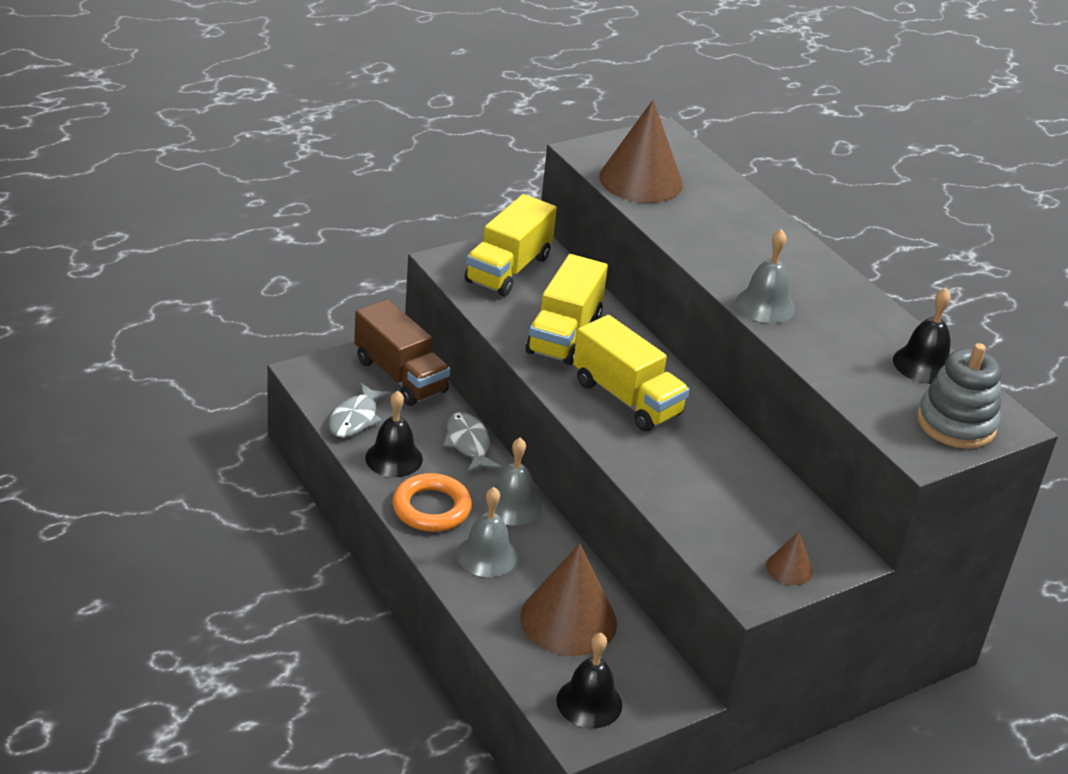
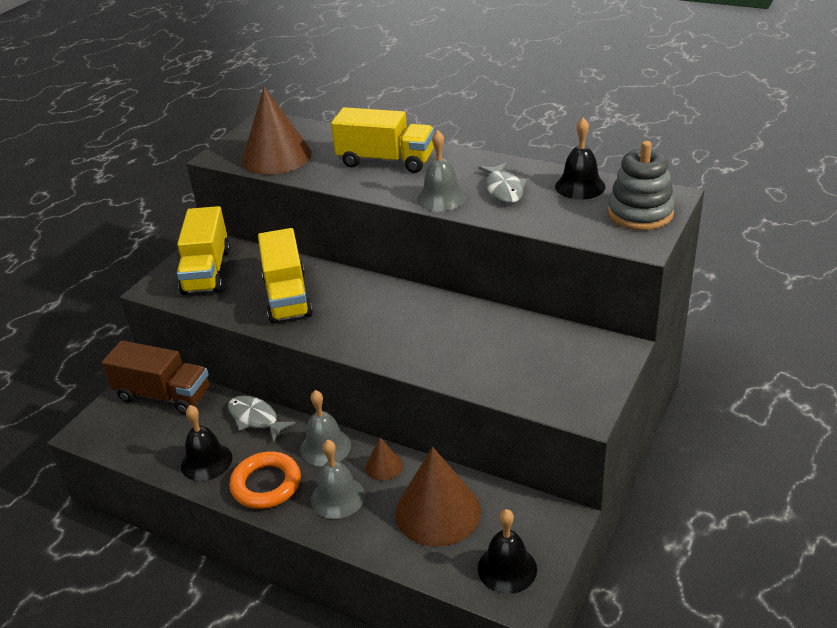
camera: 25 degrees left, 0 degrees up
grey fish [329,382,391,437] -> grey fish moved to [478,162,527,203]
yellow truck [573,315,690,431] -> yellow truck moved to [331,107,434,173]
brown cone [766,532,813,585] -> brown cone moved to [365,438,403,481]

